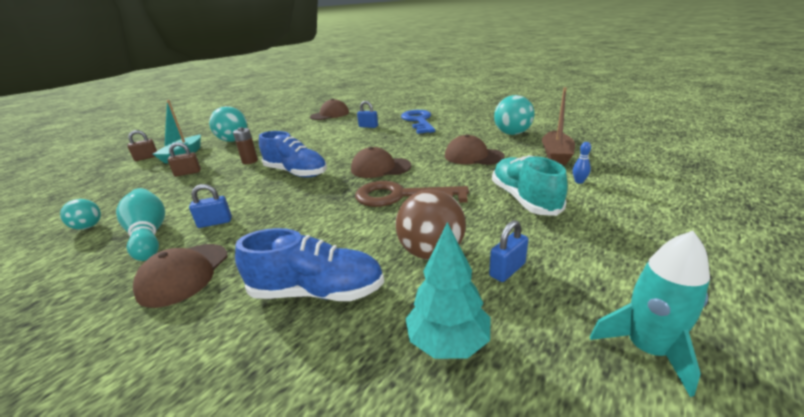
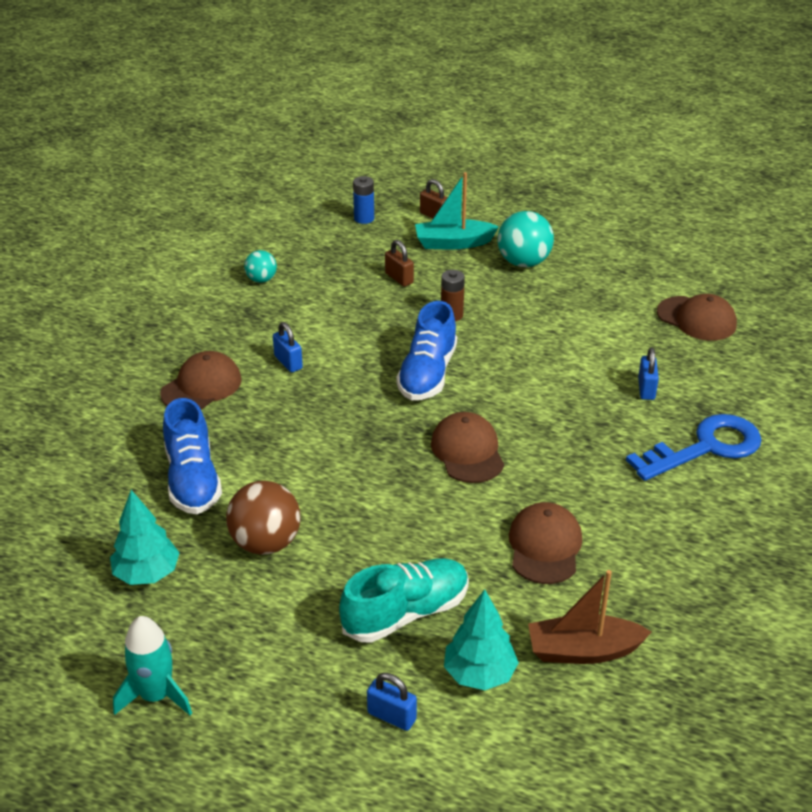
camera: 70 degrees right, 10 degrees up
turquoise bowling pin [116,188,165,261] -> none
brown cap [133,244,227,308] -> brown cap turned 135 degrees clockwise [160,351,242,410]
brown key [355,181,469,207] -> none
blue padlock [489,220,528,282] -> blue padlock moved to [367,673,417,731]
turquoise ball [494,95,534,135] -> none
blue bowling pin [573,142,591,184] -> turquoise tree [444,589,519,690]
none -> blue battery [353,176,374,224]

